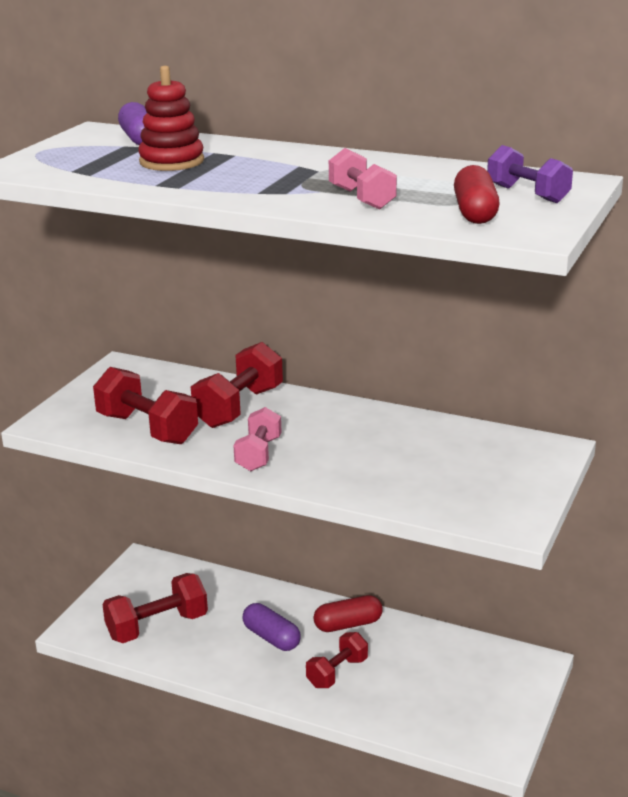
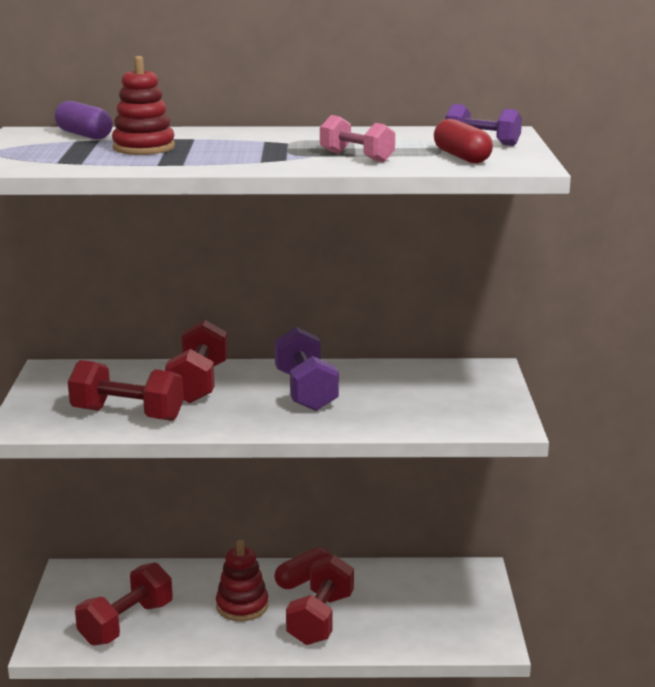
camera: 25 degrees left, 5 degrees down
pink dumbbell [233,407,282,471] -> none
purple capsule [242,603,301,651] -> red stacking toy [216,540,268,621]
red dumbbell [306,632,368,688] -> red dumbbell [286,555,354,645], size x1.55
none -> purple dumbbell [275,327,339,411]

